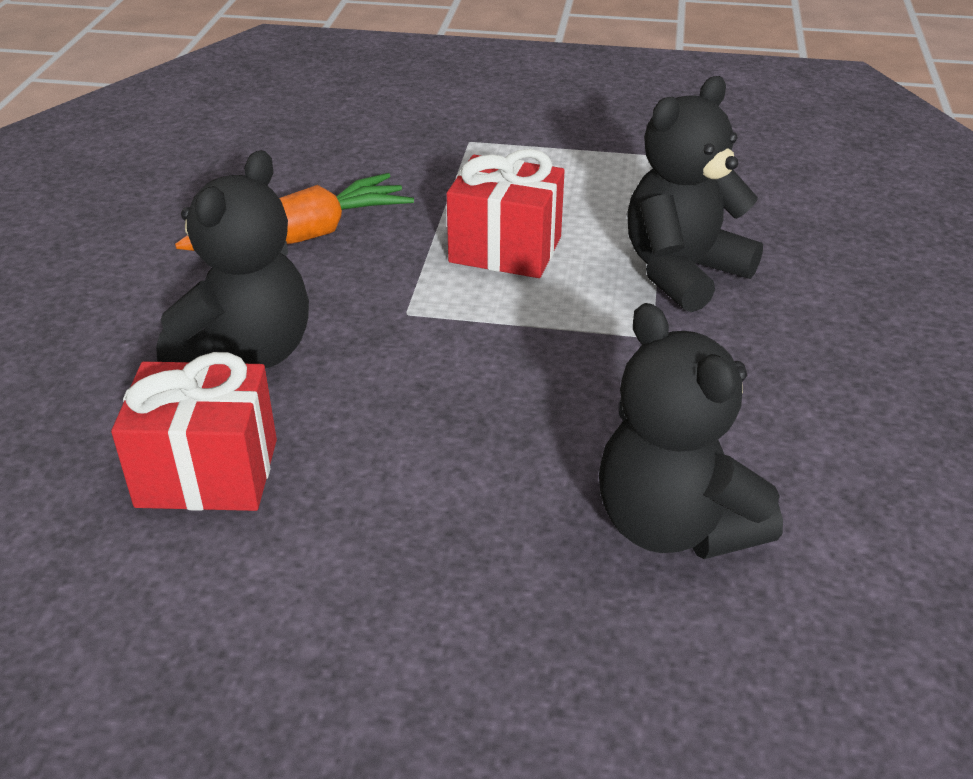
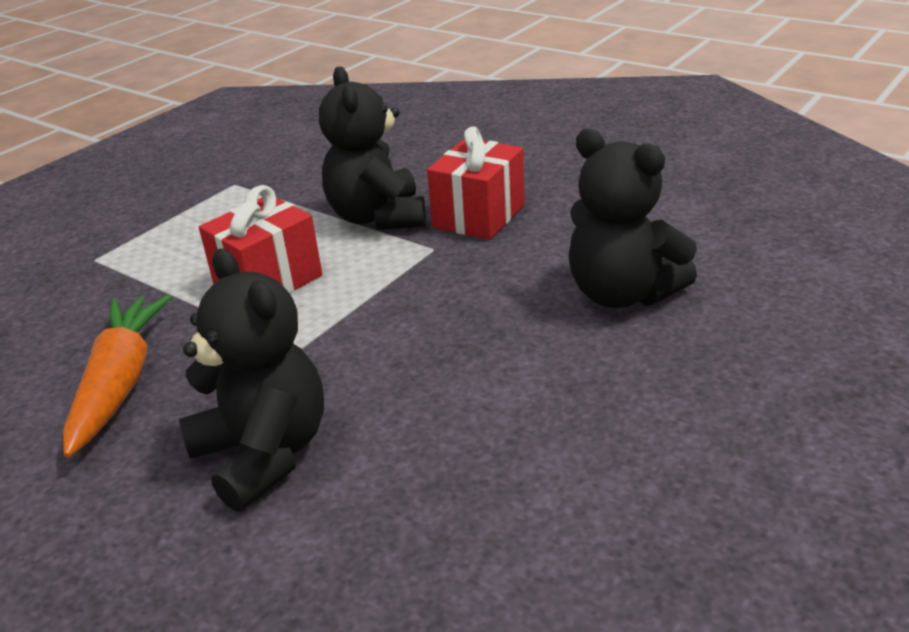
camera: 60 degrees left, 5 degrees down
red gift [111,352,277,511] -> red gift moved to [427,126,525,240]
black teddy bear [599,303,783,559] -> black teddy bear turned 45 degrees clockwise [568,129,697,308]

